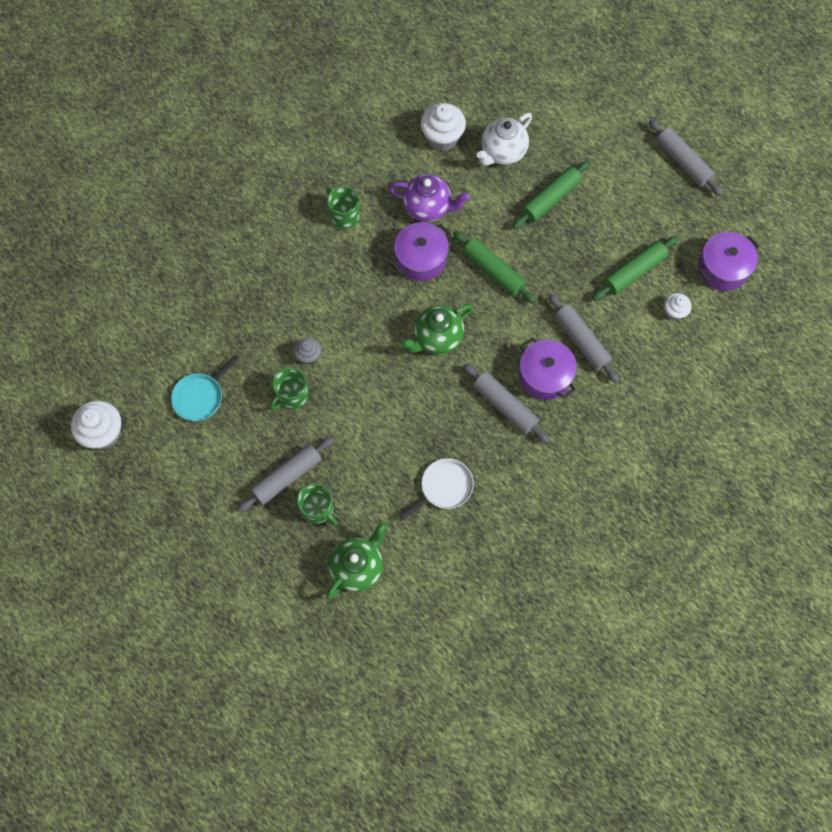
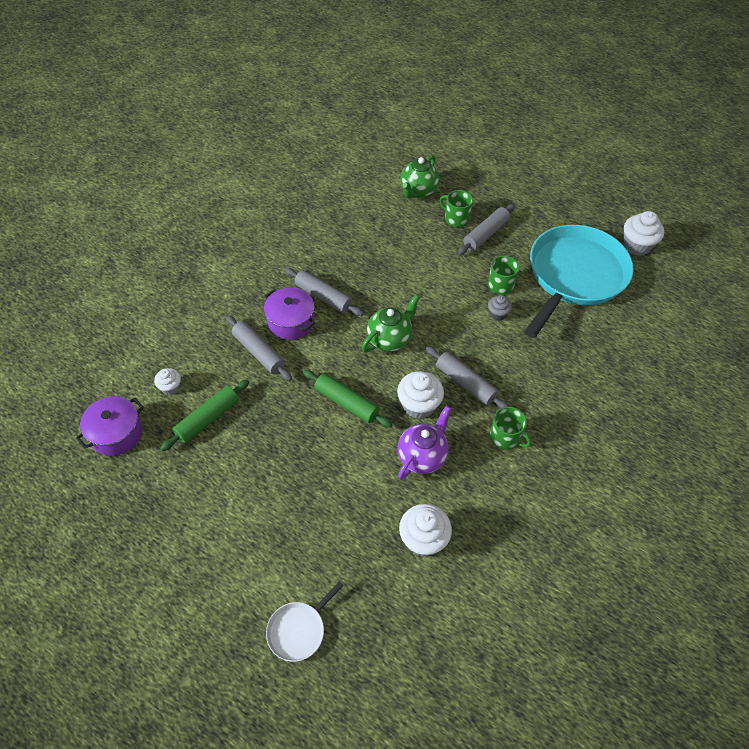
camera: 170 degrees right, 15 degrees down
turquoise pan [171,355,239,421] -> turquoise pan [524,225,634,338], size x2.43
purple teapot [389,174,470,222] -> purple teapot turned 120 degrees clockwise [398,406,451,480]
purple pot [391,222,451,281] -> white cupcake [397,371,444,419]
white pan [399,458,474,520] -> white pan moved to [266,581,344,662]
white teapot [477,113,532,165] -> none
green rolling pin [513,160,590,229] -> none
grey rolling pin [649,119,723,196] -> grey rolling pin moved to [426,346,509,409]

